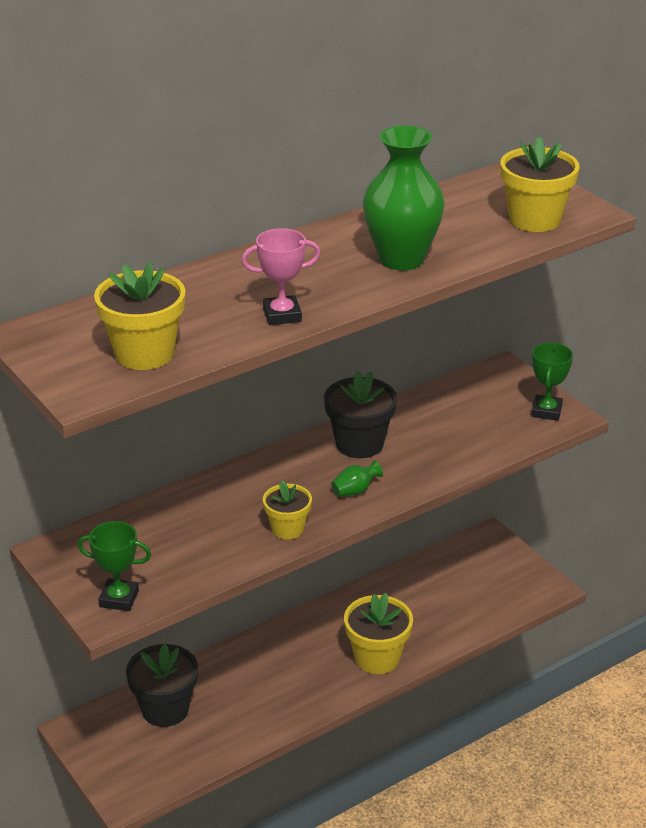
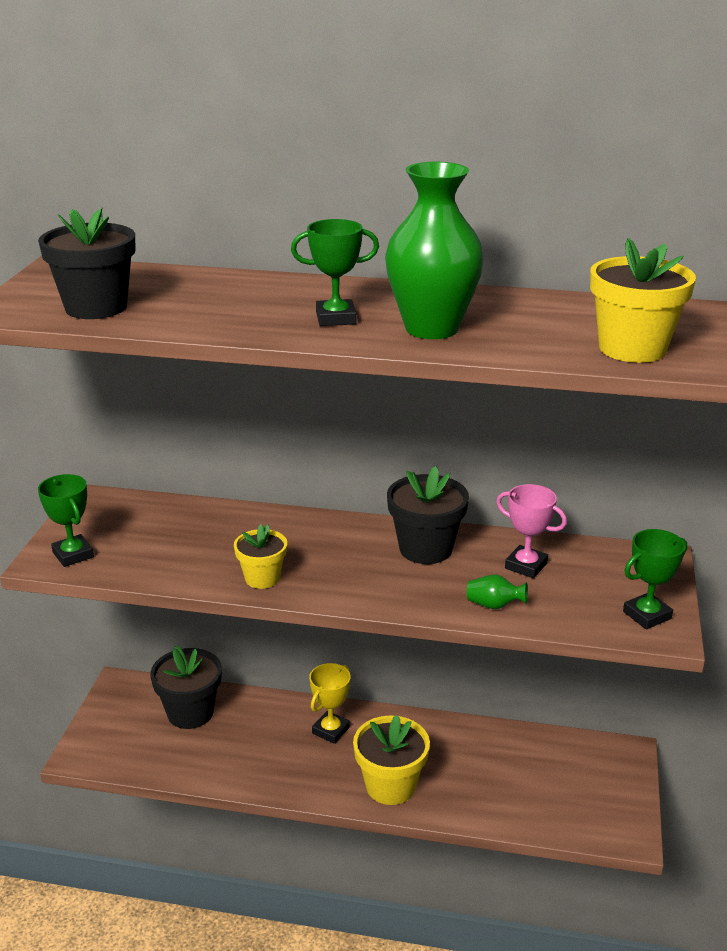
camera: 45 degrees right, 5 degrees down
yellow flower pot [94,262,186,370] -> black flower pot [38,207,136,319]
pink trophy [242,228,321,325] -> pink trophy moved to [496,484,567,578]
green vase [331,460,383,497] -> green vase moved to [467,574,528,609]
none -> green trophy [291,219,379,326]
none -> yellow trophy [309,663,350,744]

